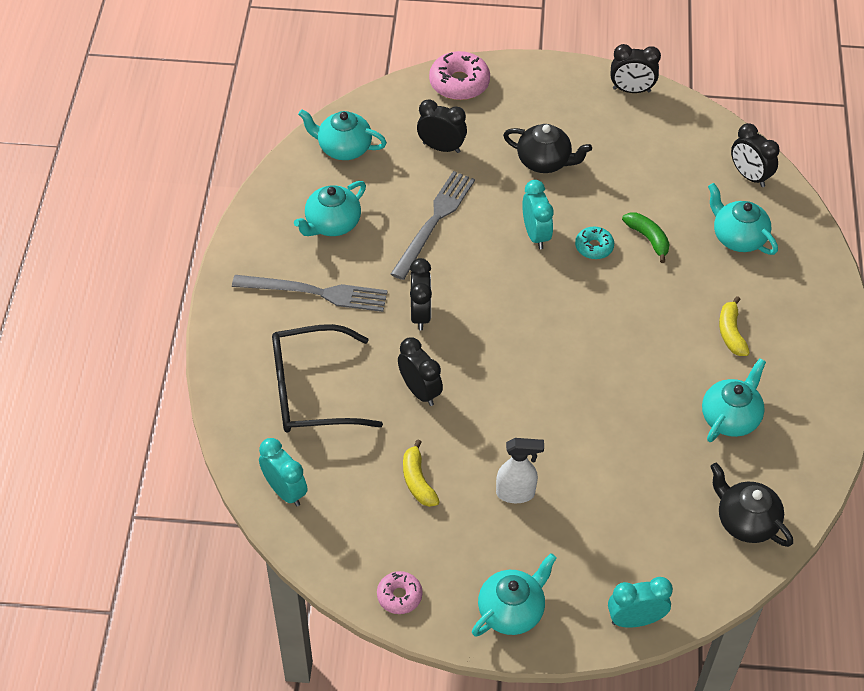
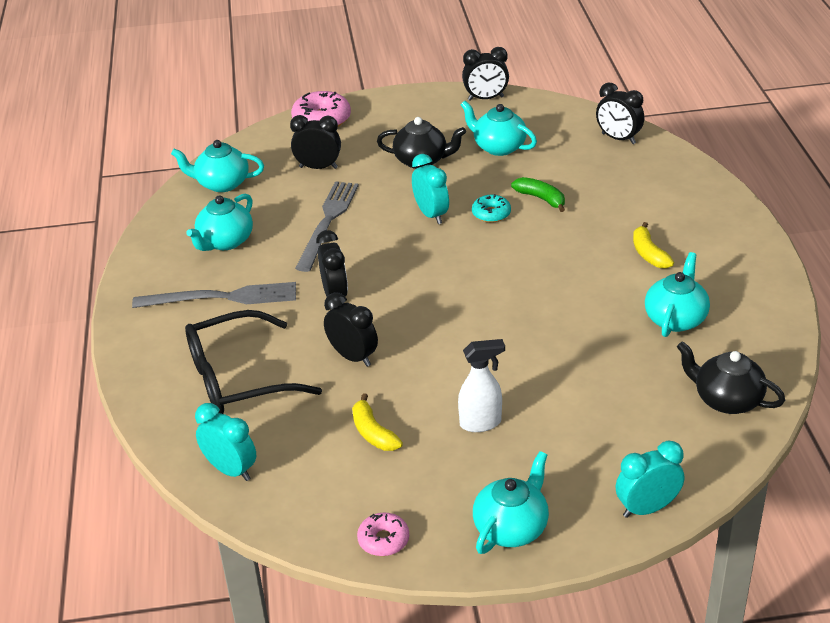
camera: 10 degrees left, 15 degrees down
turquoise teapot [708,183,778,255] -> turquoise teapot moved to [460,101,537,156]

